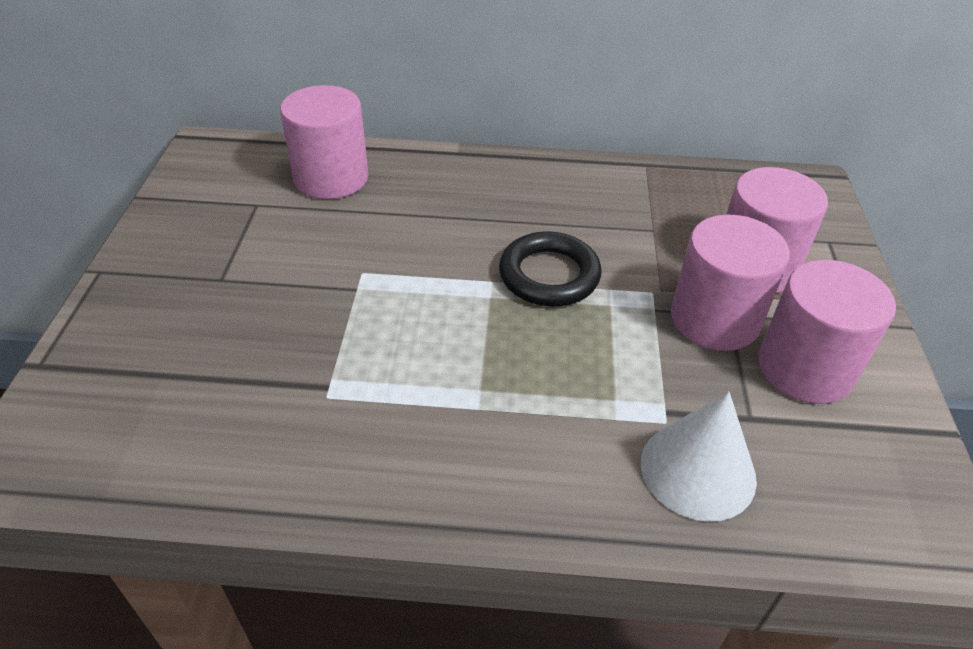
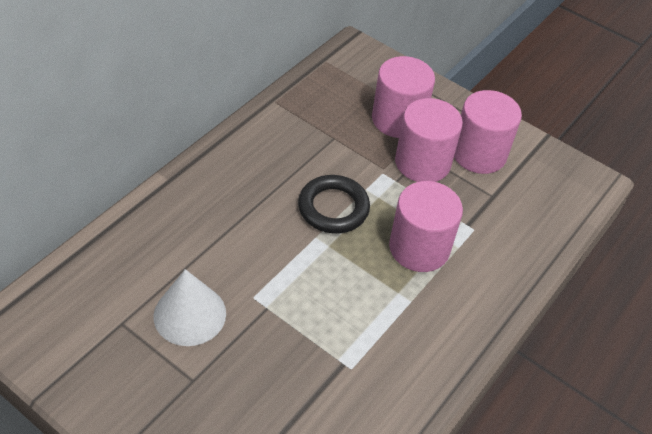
camera: 60 degrees left, 5 degrees up
pink cylinder [280,85,369,199] -> pink cylinder moved to [389,181,463,272]
white cone [641,391,757,522] -> white cone moved to [154,269,226,346]

